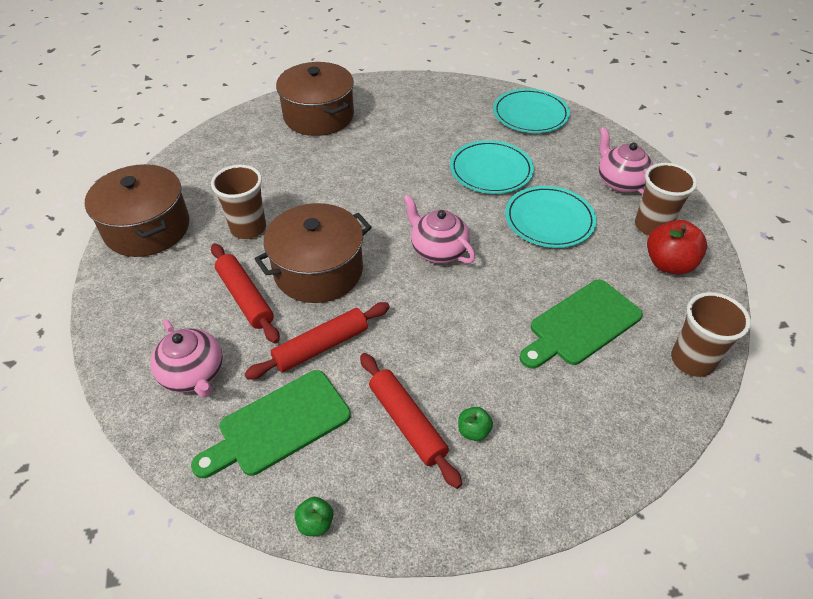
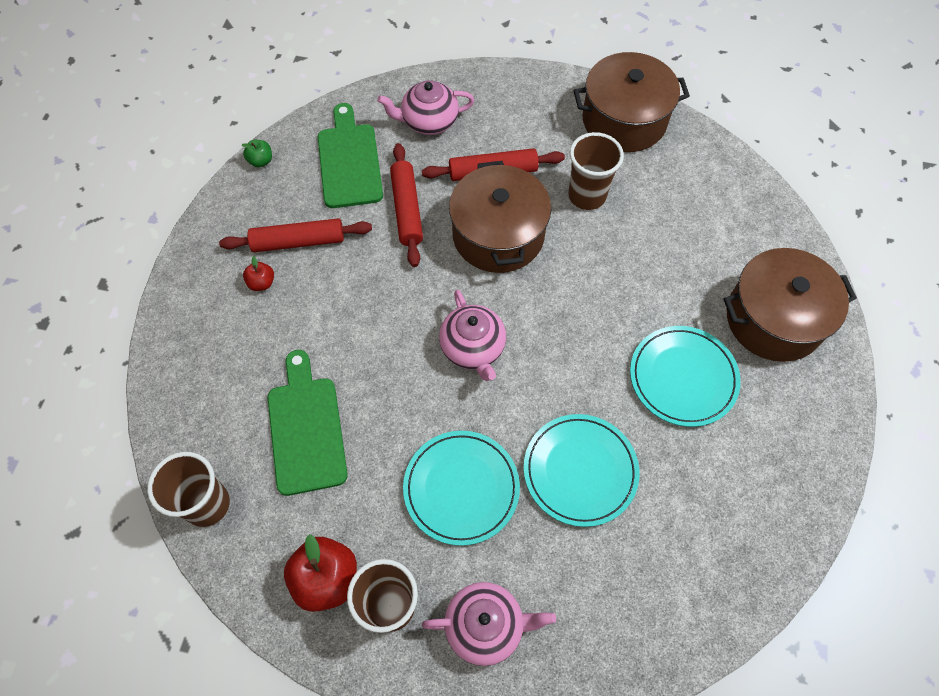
camera: 115 degrees right, 15 degrees up
pink teapot [403,194,475,264] -> pink teapot turned 90 degrees clockwise [439,290,506,381]
green apple [458,407,493,441] -> red apple [243,256,274,291]
turquoise plate [493,89,570,133] -> turquoise plate moved to [630,326,741,427]

